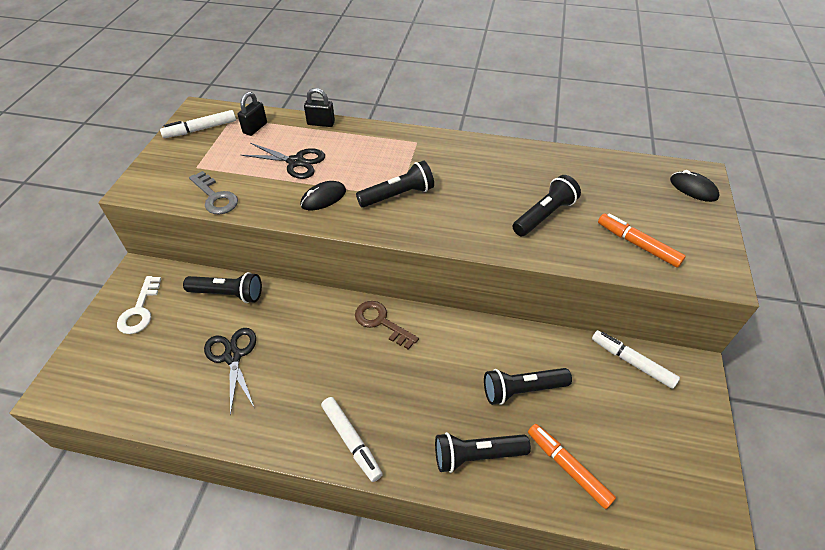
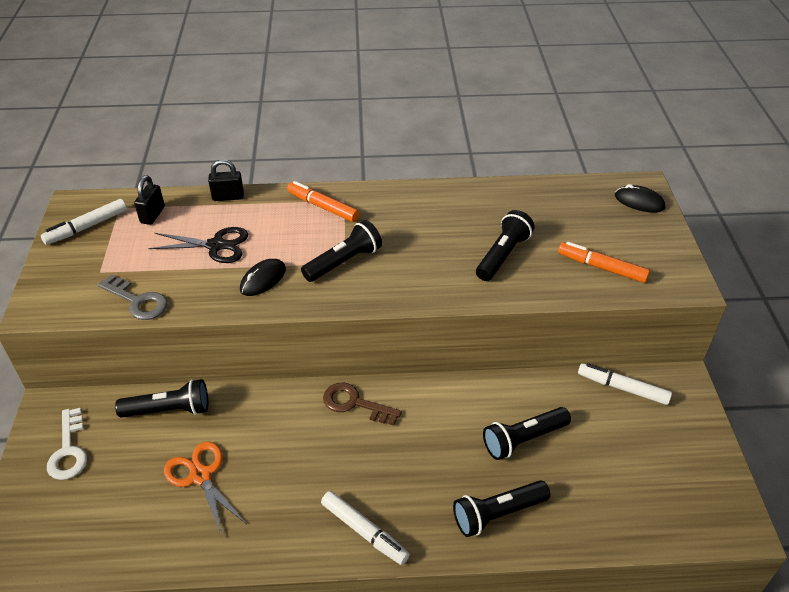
camera: 15 degrees left, 5 degrees down
black scissors [204,328,256,416] -> orange scissors [164,441,246,536]
orange marker [528,424,616,509] -> orange marker moved to [287,181,360,222]

